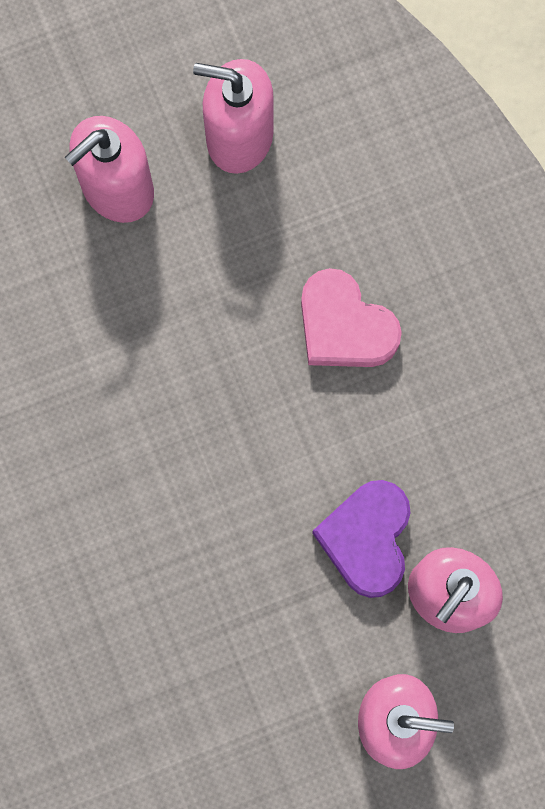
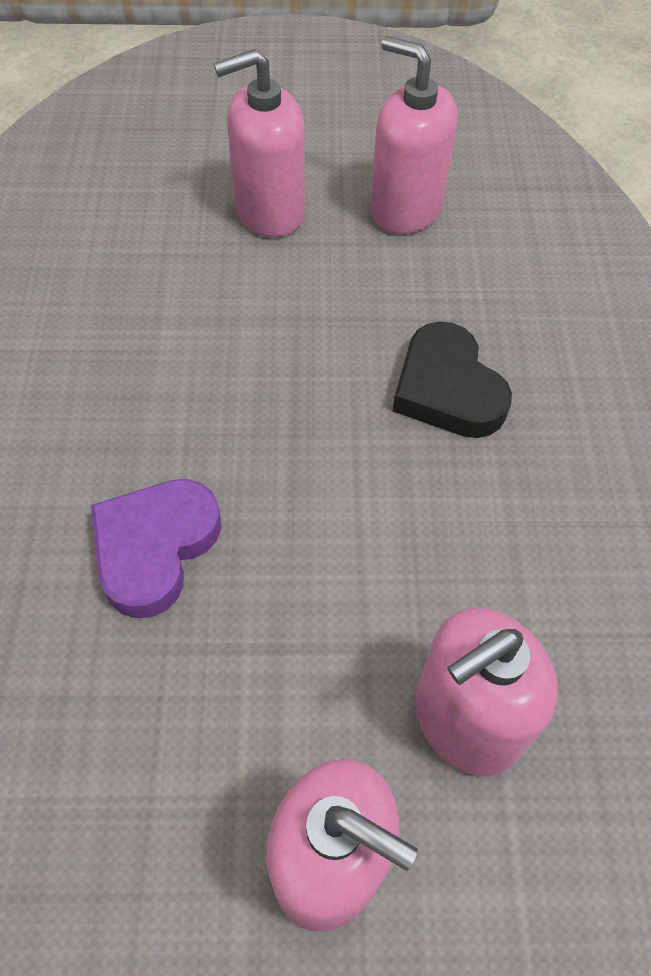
camera: 20 degrees right, 20 degrees down
pink heart [301,268,402,367] -> black heart [393,321,512,438]
purple heart [312,480,411,598] -> purple heart moved to [91,479,221,618]

